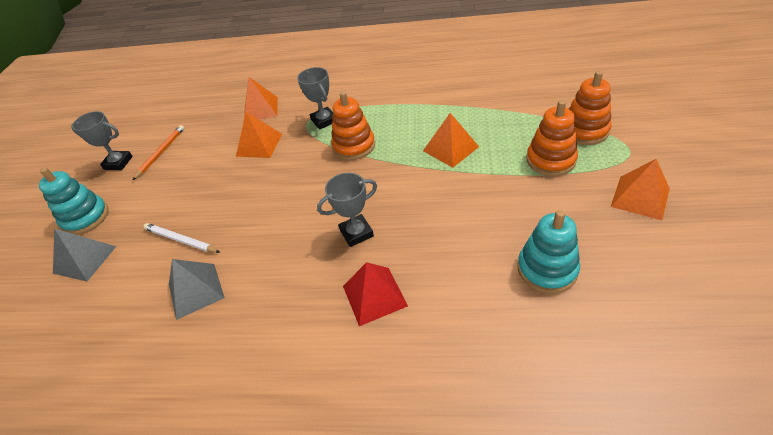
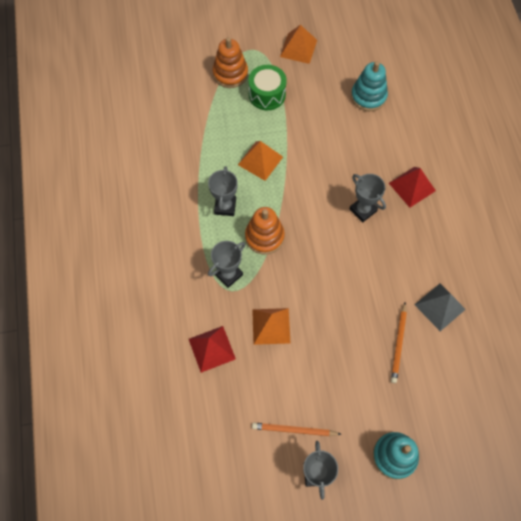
camera: 110 degrees left, 20 degrees up
grey pyramid [53,228,116,281] -> none
white pencil [143,223,221,253] -> orange pencil [391,302,407,383]
orange pyramid [244,77,278,120] -> red pyramid [189,326,236,373]
orange stacking toy [527,100,578,176] -> green drum [248,65,287,110]
none -> grey trophy [208,166,238,216]

